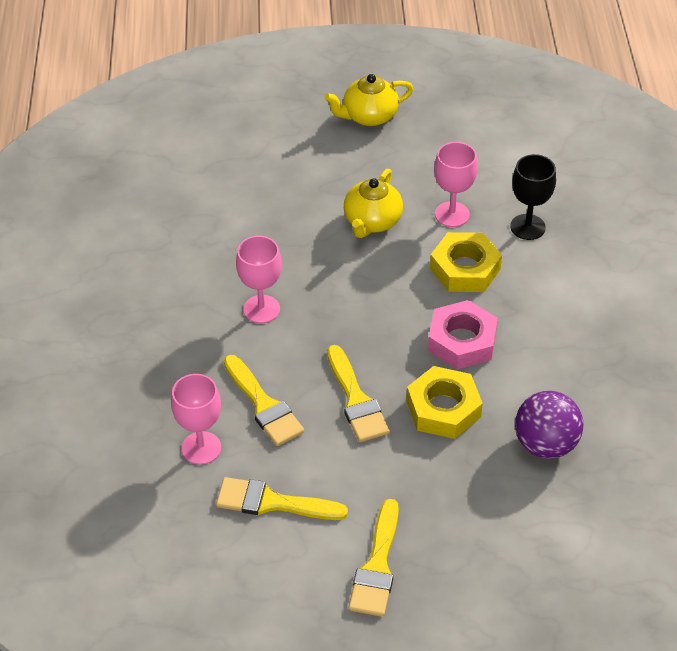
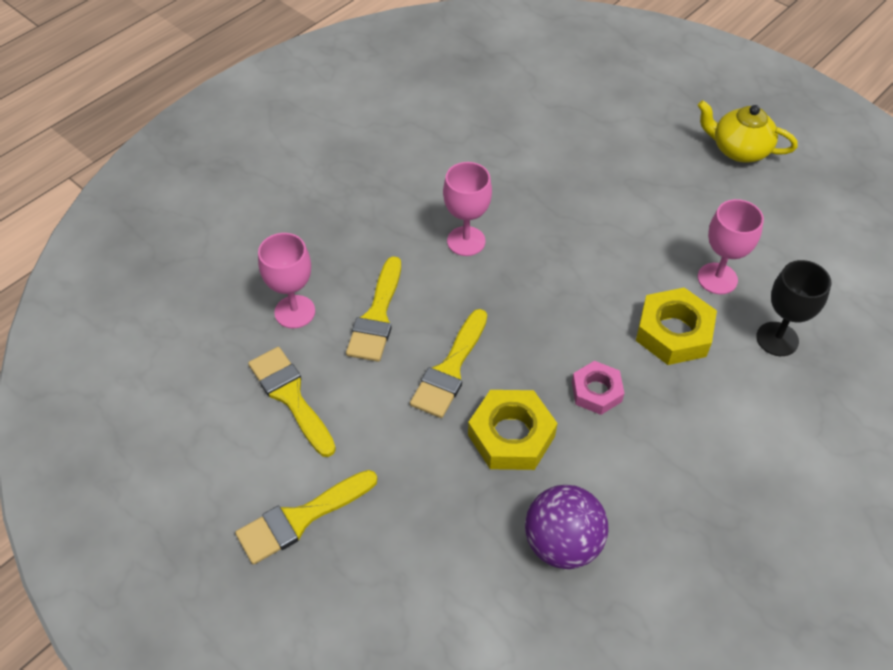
camera: 45 degrees right, 5 degrees up
yellow teapot [344,169,403,238] -> none
pink nut [428,300,498,370] -> pink nut [572,361,625,415], size x0.64

